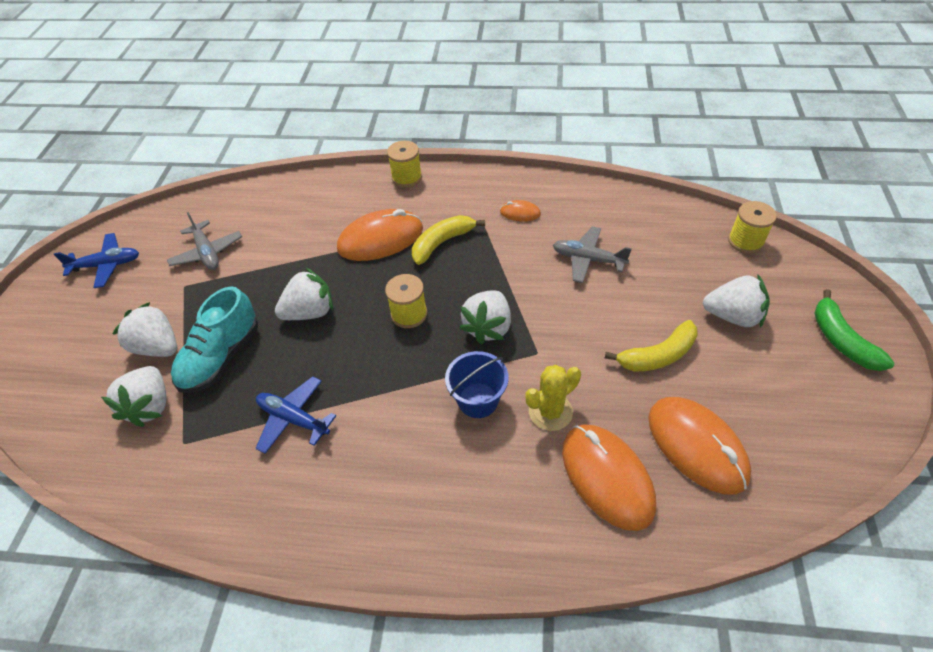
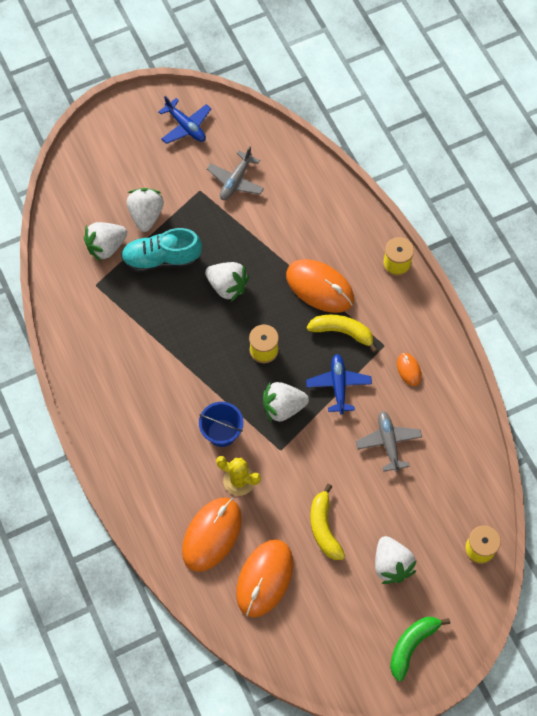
camera: 55 degrees right, 15 degrees up
blue plane [256,376,336,454] -> blue plane moved to [306,354,372,414]
yellow banana [605,320,697,372] -> yellow banana turned 45 degrees clockwise [310,484,345,560]

